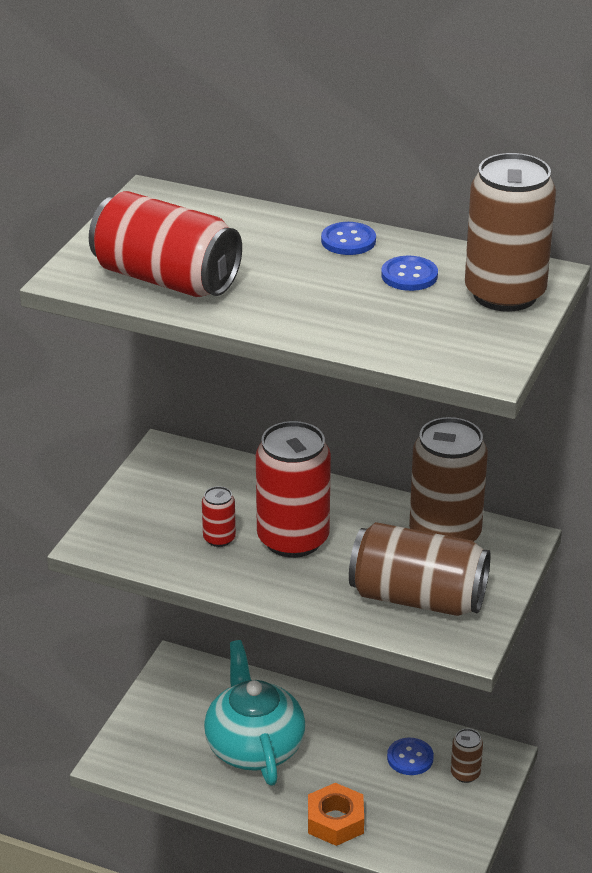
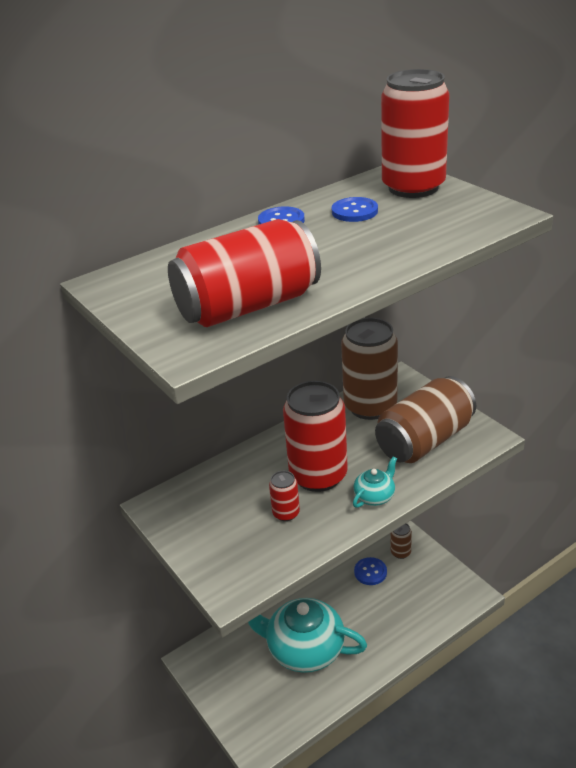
camera: 55 degrees left, 0 degrees up
orange nut [308,783,364,846] -> none
brown can [465,153,556,312] -> red can [381,69,450,198]
none -> turquoise teapot [353,456,397,508]

